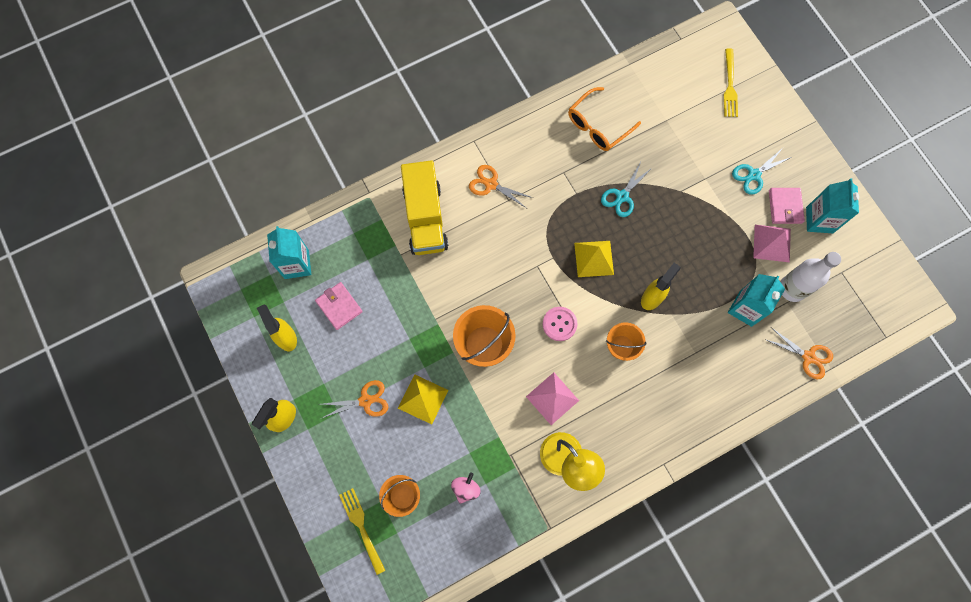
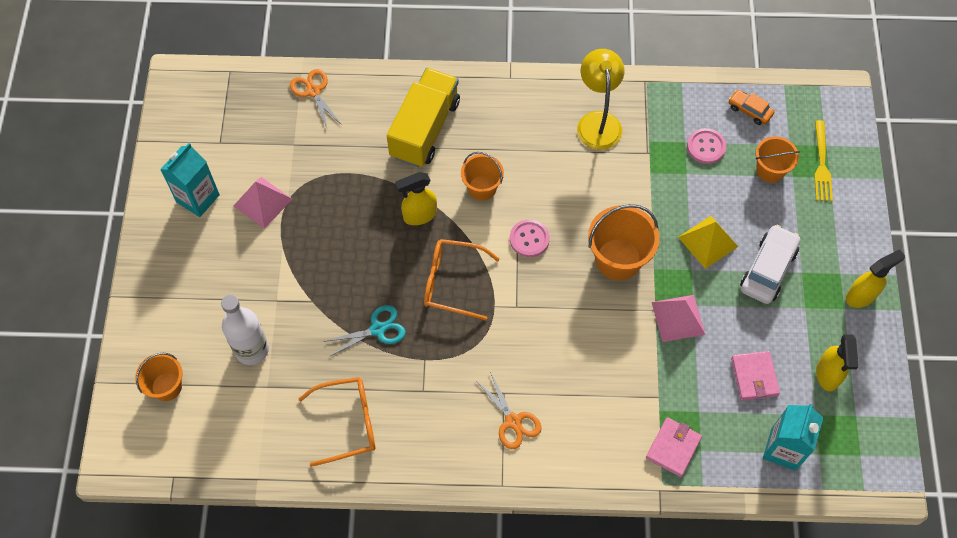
camera: 150 degrees left, 10 degrees down
orange scissors [321,380,388,418] -> white car [740,225,800,304]
yellow truck [401,160,448,255] -> yellow truck moved to [387,68,460,167]
pink spinning top [451,472,481,504] -> pink button [687,128,726,164]
pink pyramid [526,372,579,425] -> pink pyramid moved to [652,295,705,342]
yellow pyramid [574,241,614,277] -> orange glasses [424,239,500,320]
yellow fork [724,48,738,117] -> orange bucket [135,353,183,401]
turquoise carton [728,274,785,327] -> none
turquoise scissors [732,148,792,195] -> none
pink wallet [769,188,805,224] -> pink wallet moved to [646,417,702,477]
white bottle [781,252,841,302] -> white bottle moved to [221,295,269,365]
none -> orange car [728,90,774,125]

